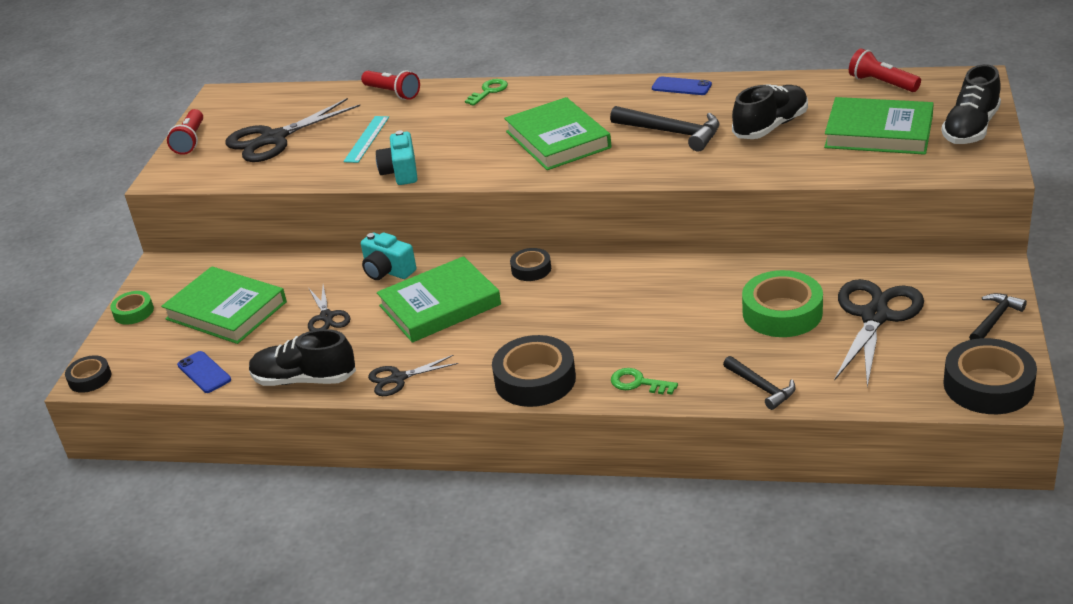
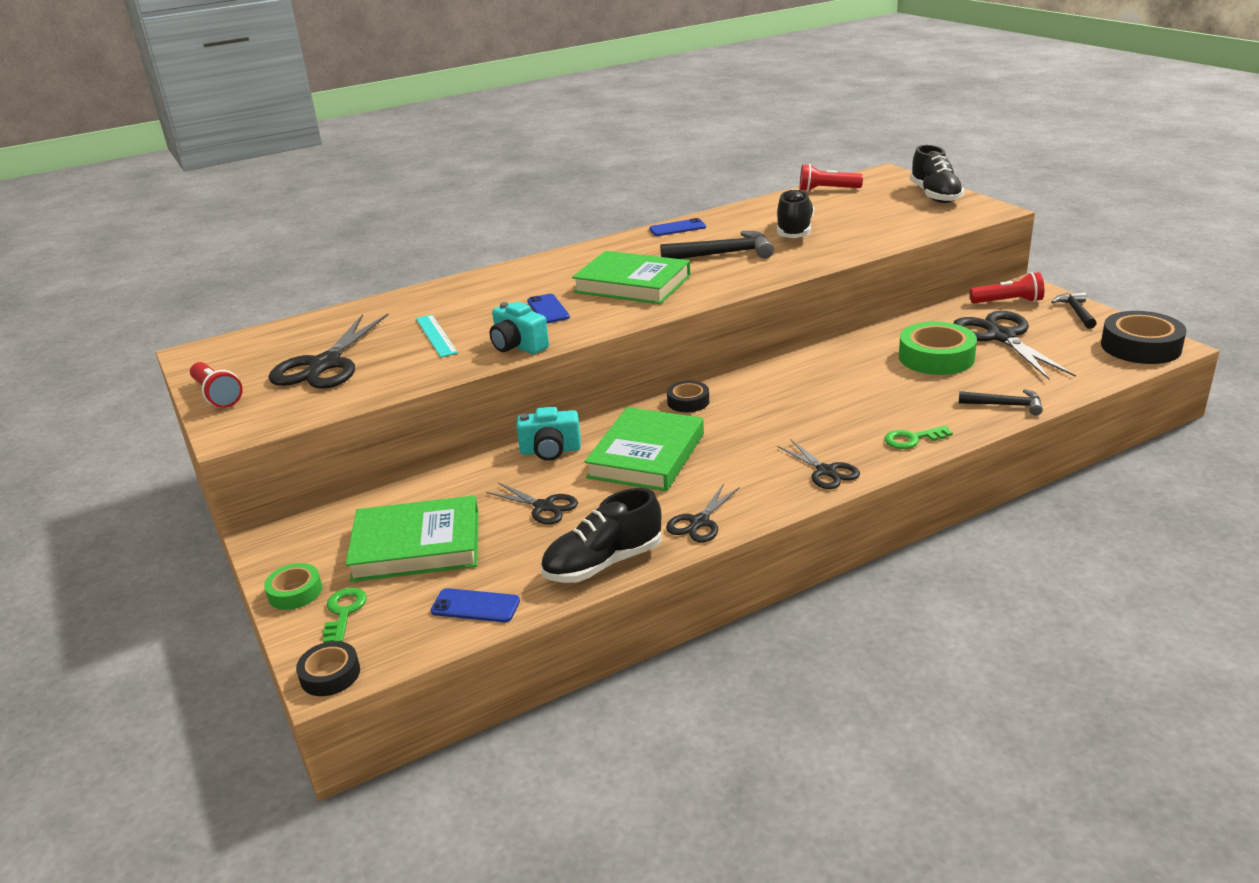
camera: 40 degrees left, 5 degrees down
red flashlight [361,70,420,100] -> red flashlight moved to [970,272,1044,303]
green key [465,79,508,106] -> green key moved to [323,588,367,643]
black tape [492,335,576,407] -> black scissors [777,439,860,489]
green book [824,97,934,155] -> none
none -> blue phone [527,294,570,324]

